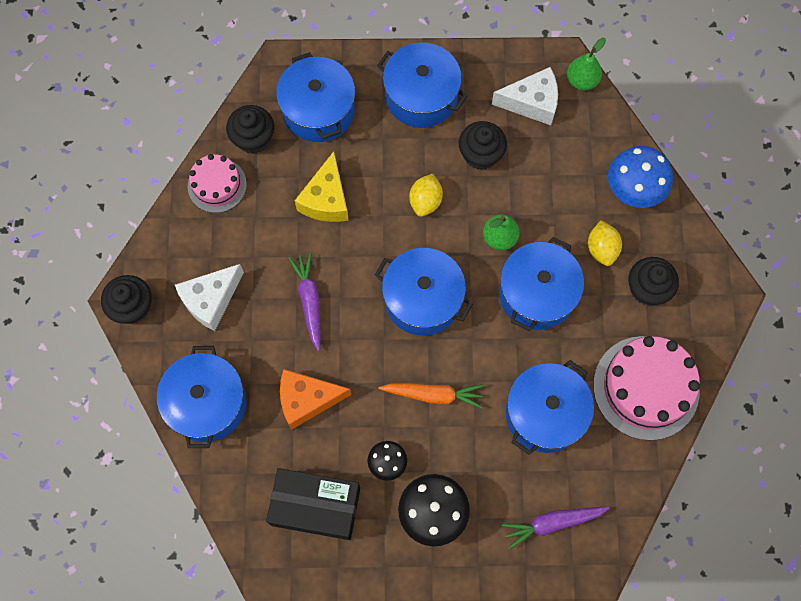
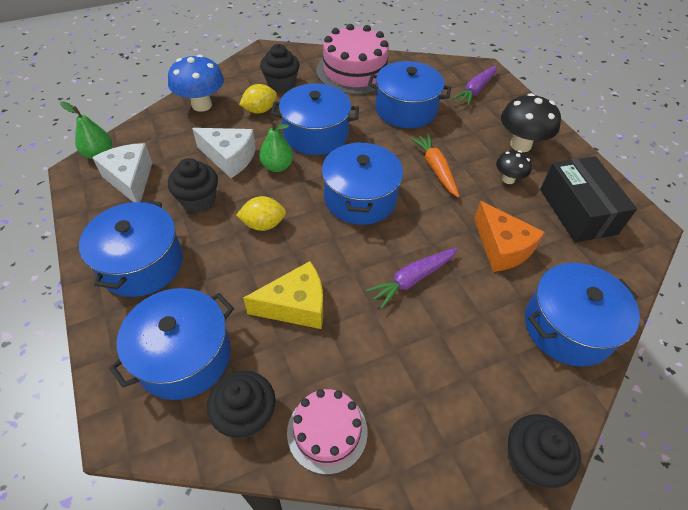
camera: 115 degrees left, 20 degrees down
white cheese [175,264,244,331] -> white cheese moved to [192,128,256,178]
purple carrot [502,507,609,549] -> purple carrot turned 75 degrees clockwise [452,66,497,106]

